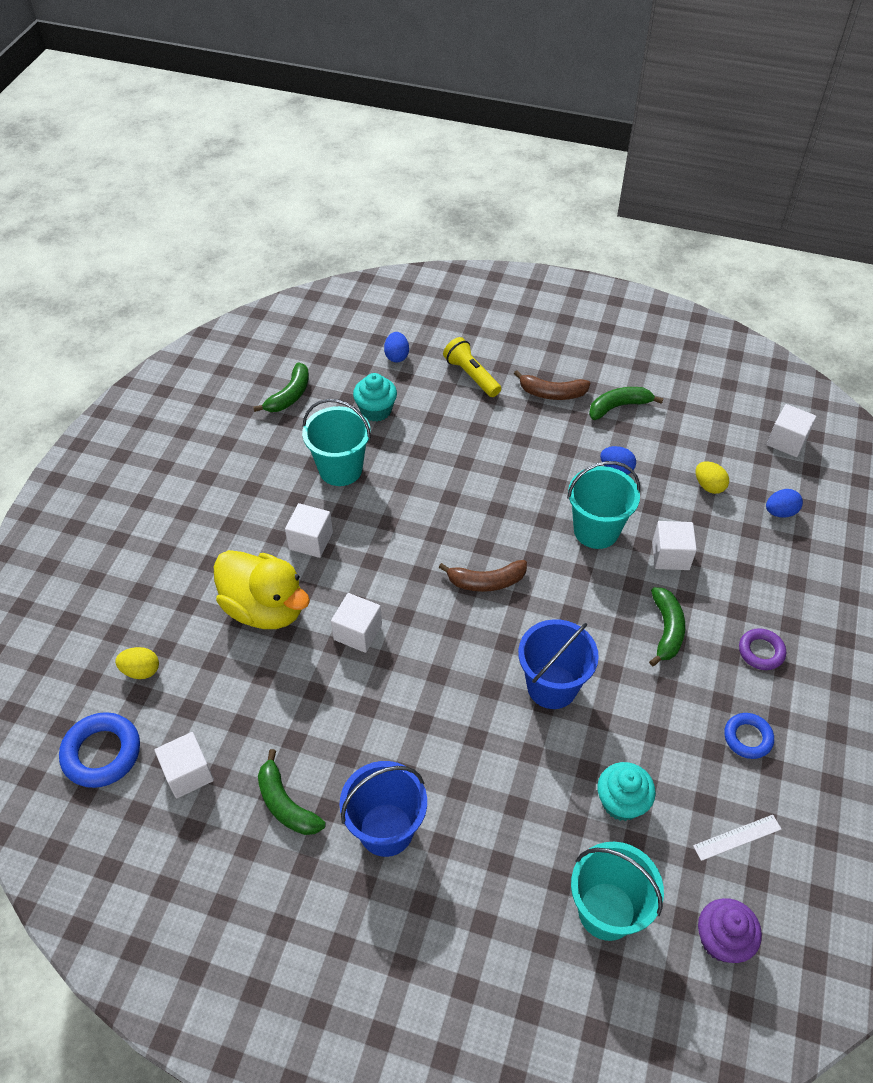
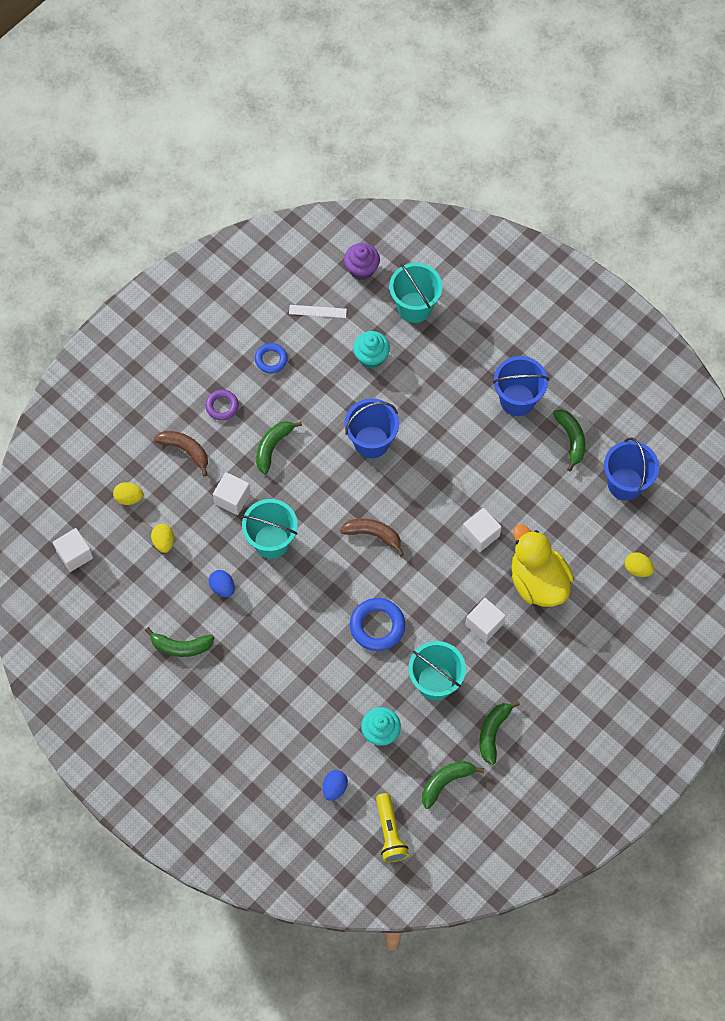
camera: 155 degrees left, 15 degrees up
blue ring [59,712,140,788] -> blue ring moved to [350,598,405,651]
white cube [154,732,214,798] -> blue bucket [604,438,659,501]
yellow flashlight [443,337,501,397] -> yellow flashlight moved to [376,793,409,862]
brown banana [514,370,590,400] -> brown banana moved to [154,431,208,476]
blue egg [766,489,803,518] -> yellow egg [113,482,143,505]
none -> green banana [479,701,520,765]

